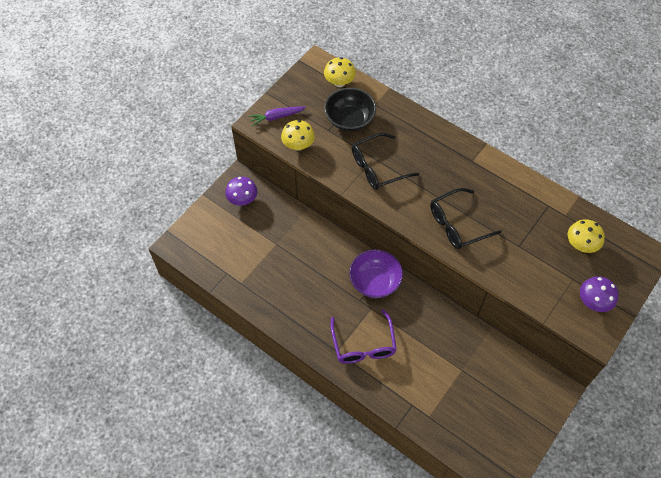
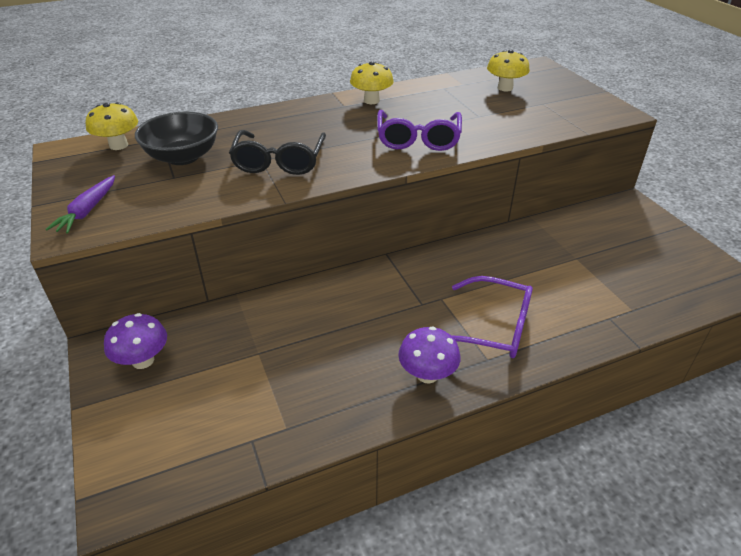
camera: 60 degrees left, 20 degrees down
yellow mushroom [281,120,315,151] -> yellow mushroom moved to [350,61,394,104]
purple bowl [349,250,403,298] -> none
black glasses [430,188,502,249] -> purple glasses [377,110,462,151]
purple mushroom [580,276,618,312] -> purple mushroom moved to [398,327,461,384]

